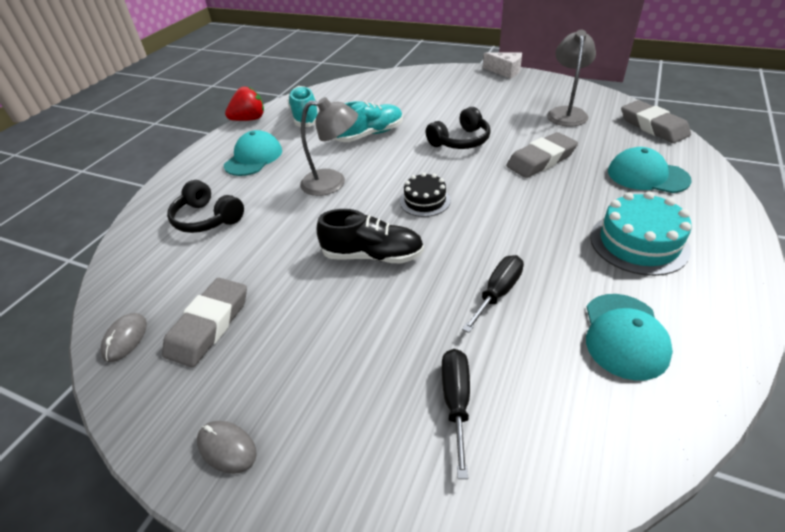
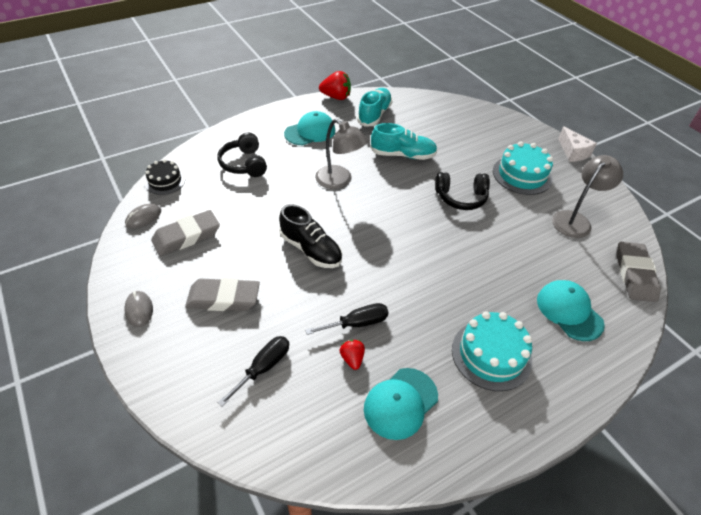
camera: 30 degrees right, 5 degrees up
black cake [400,172,451,217] -> black cake moved to [145,159,185,195]
grey eraser [506,132,578,178] -> grey eraser moved to [185,278,260,311]
none -> red strawberry [340,340,365,370]
none -> turquoise cake [493,142,553,195]

